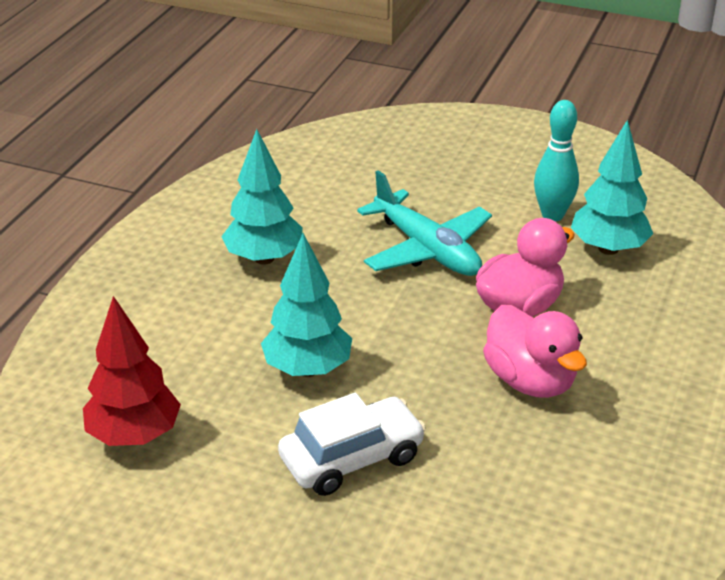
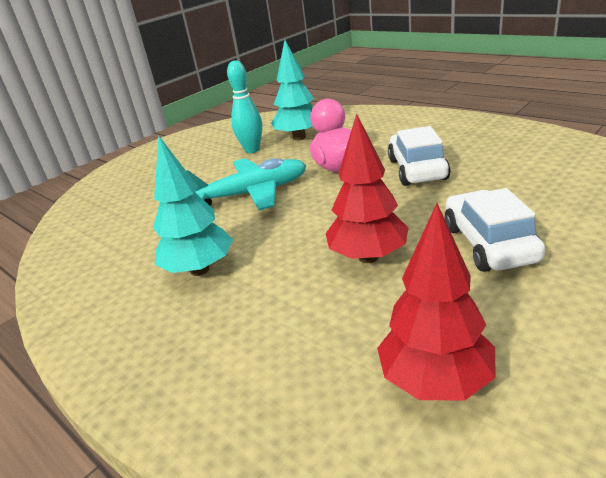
camera: 65 degrees left, 5 degrees down
turquoise tree [261,233,352,377] -> red tree [326,114,408,263]
pink duck [483,305,587,398] -> white car [388,126,450,186]

